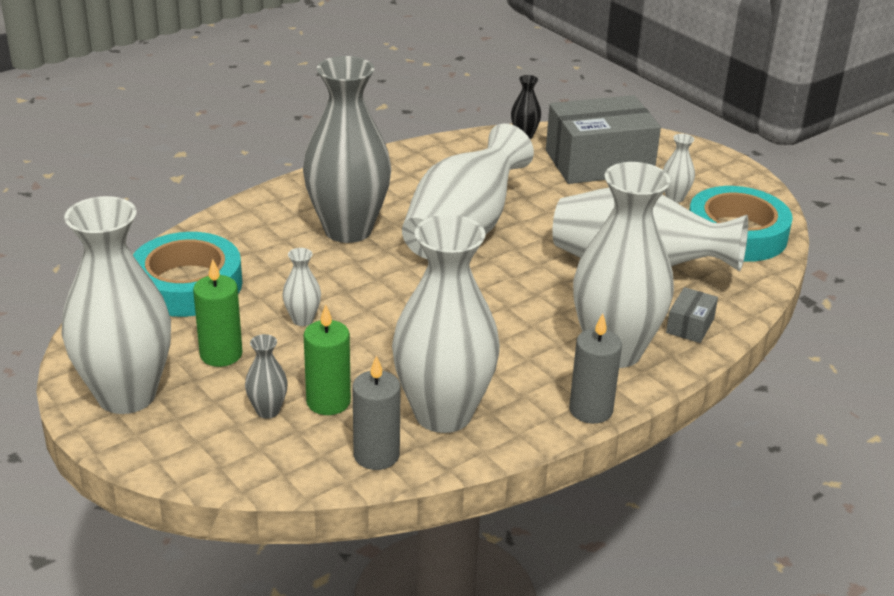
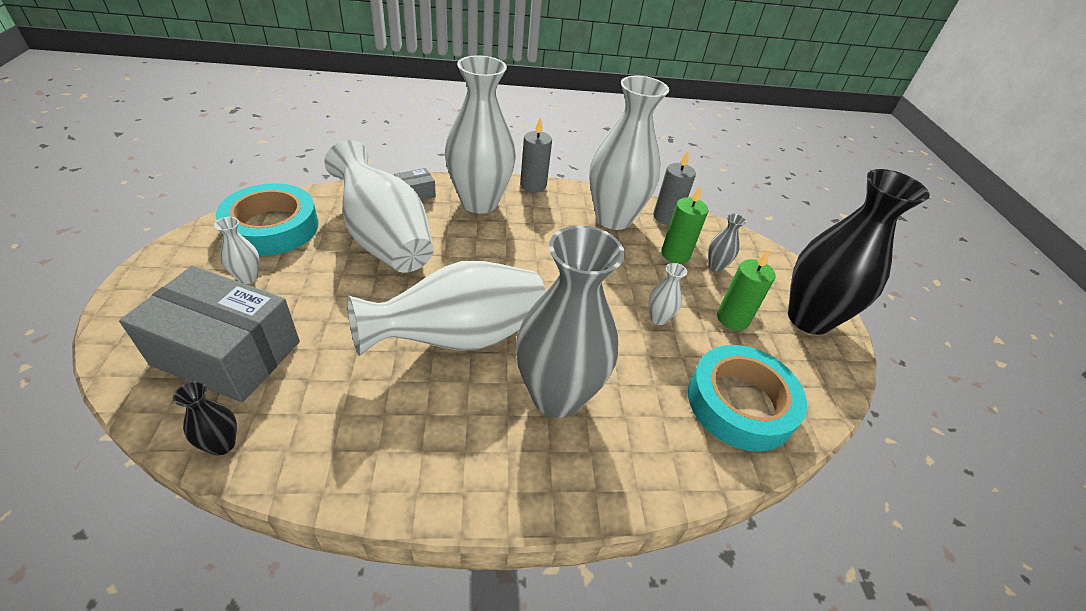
camera: 150 degrees left, 10 degrees up
white vase [62,196,171,414] -> black vase [788,169,930,335]

